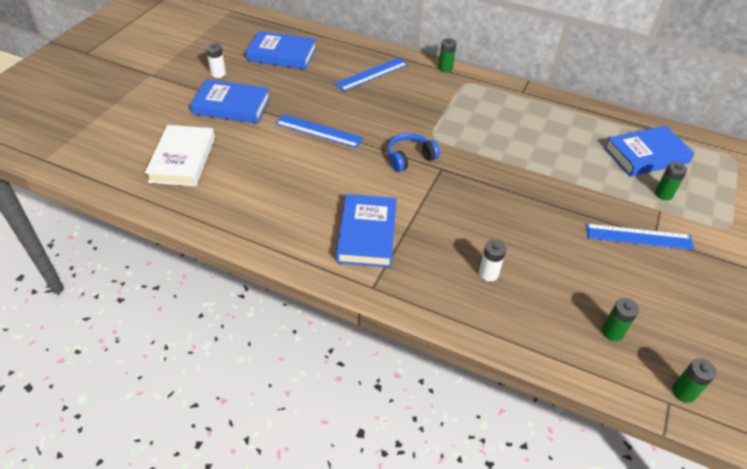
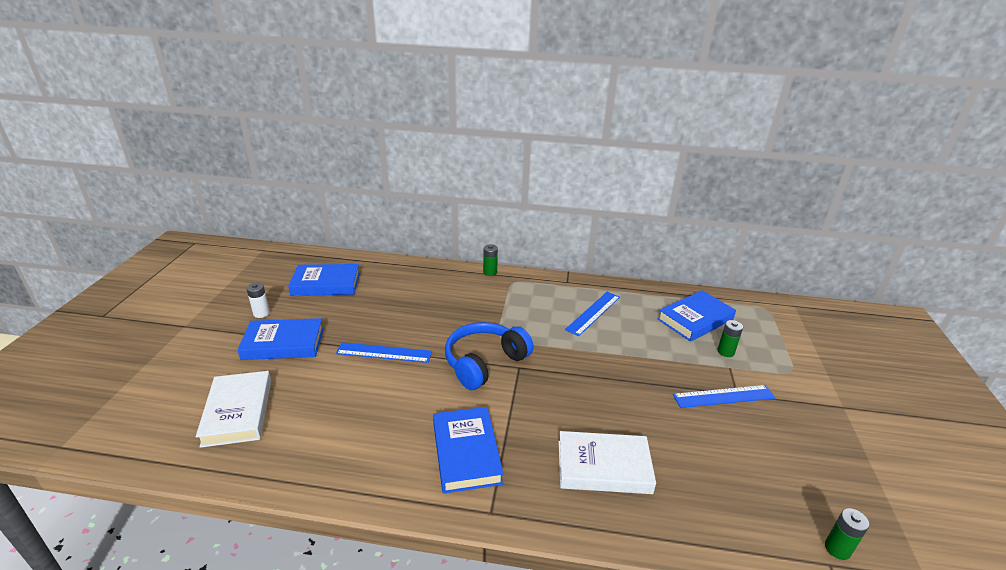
camera: 15 degrees left, 15 degrees down
blue ruler [334,58,408,91] -> blue ruler moved to [565,292,620,336]
blue headphones [387,133,440,172] -> blue headphones [445,322,534,390], size x1.64
white battery [479,240,506,282] -> white book [558,431,656,494]
green battery [602,298,639,341] -> none

